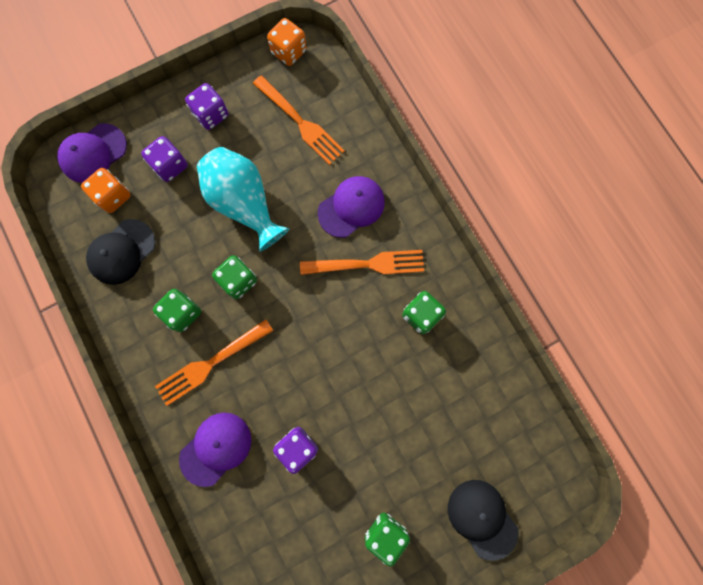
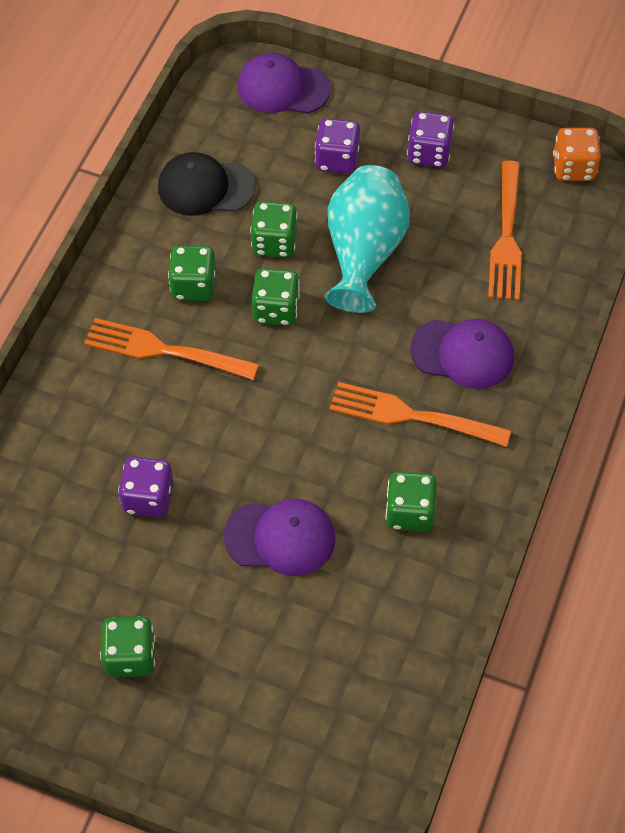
camera: 50 degrees right, 20 degrees down
orange dice [81,168,131,213] -> none
purple cap [179,413,251,487] -> purple cap moved to [224,499,335,576]
orange fork [300,250,424,275] -> orange fork turned 150 degrees clockwise [330,382,511,447]
black cap [448,480,518,561] -> none
none -> green dice [250,201,297,257]

